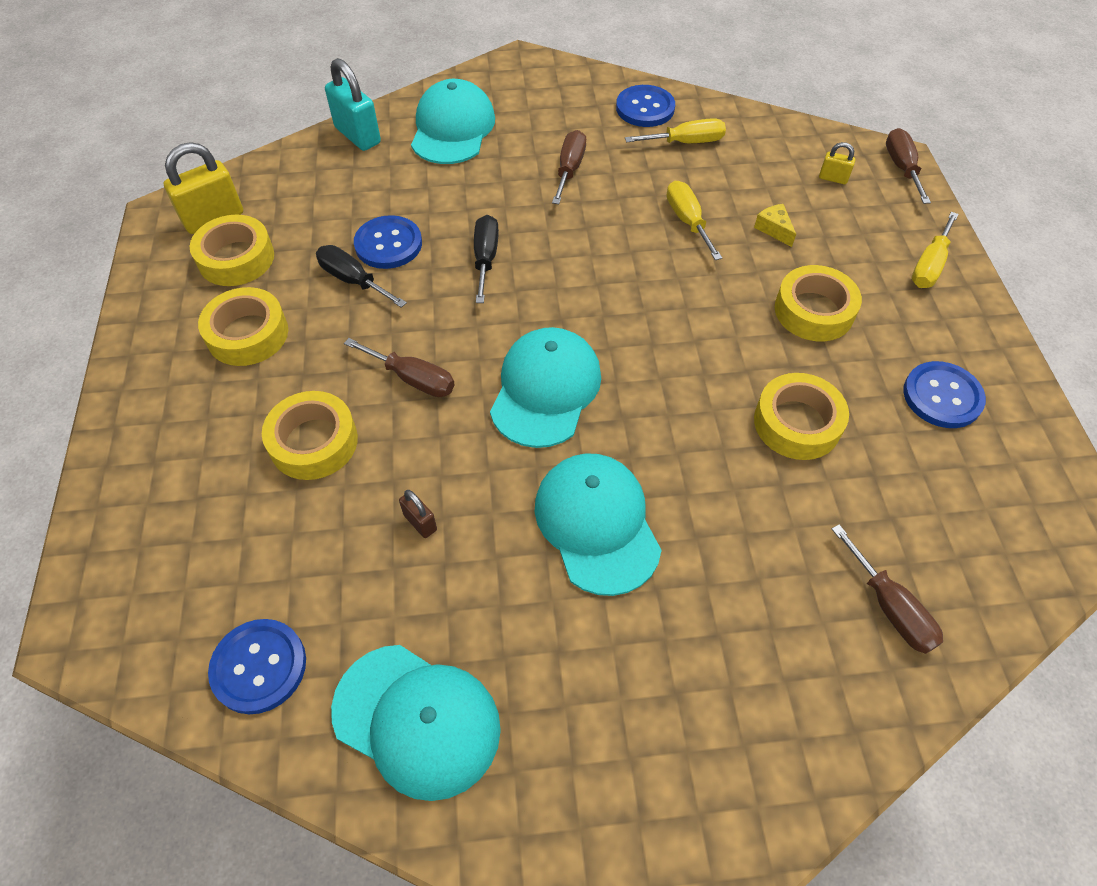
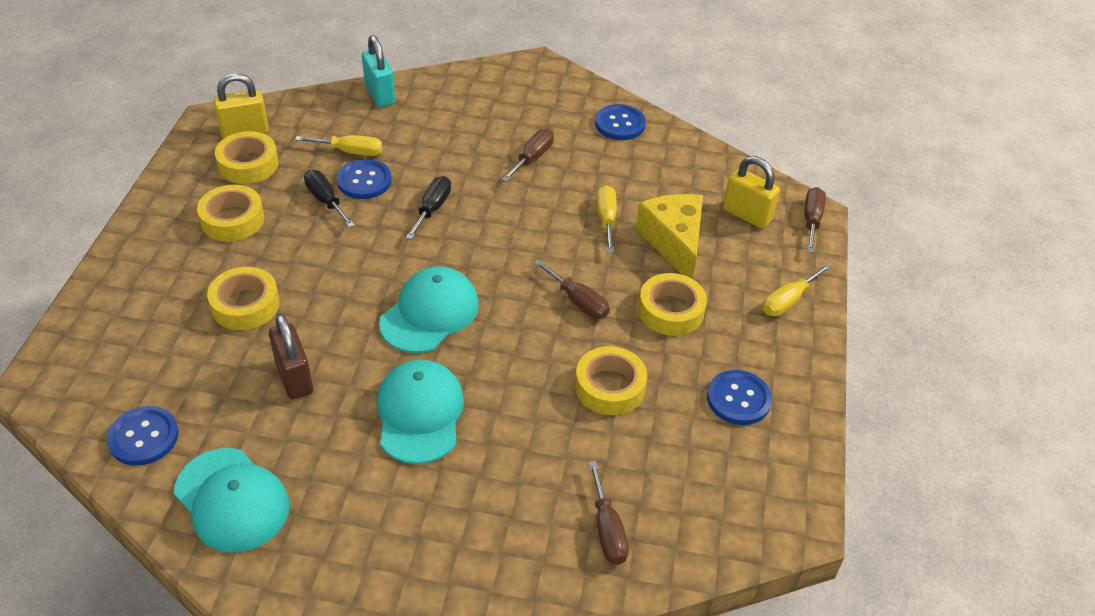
camera: 15 degrees right, 10 degrees down
brown screwdriver [344,338,455,397] -> brown screwdriver moved to [534,259,610,319]
brown padlock [399,490,437,538] -> brown padlock [269,314,313,400], size x1.99
turquoise cap [411,79,495,164] -> none
yellow screwdriver [625,118,726,143] -> yellow screwdriver moved to [295,135,382,156]
yellow cheese [754,204,796,247] -> yellow cheese [636,194,703,279], size x2.44
yellow padlock [819,142,855,184] -> yellow padlock [723,156,780,229], size x1.99

